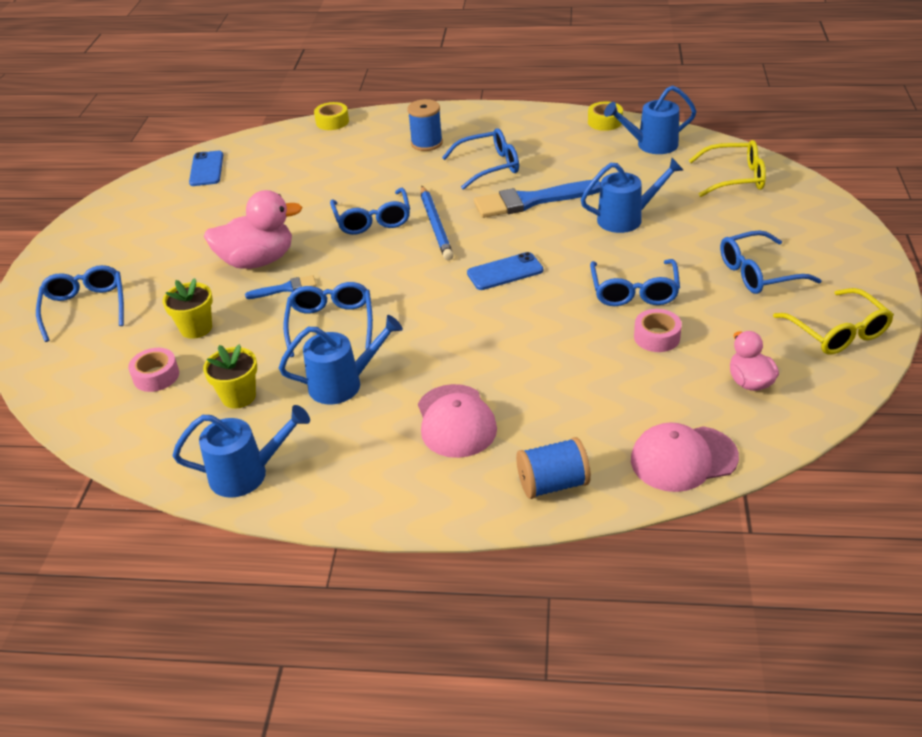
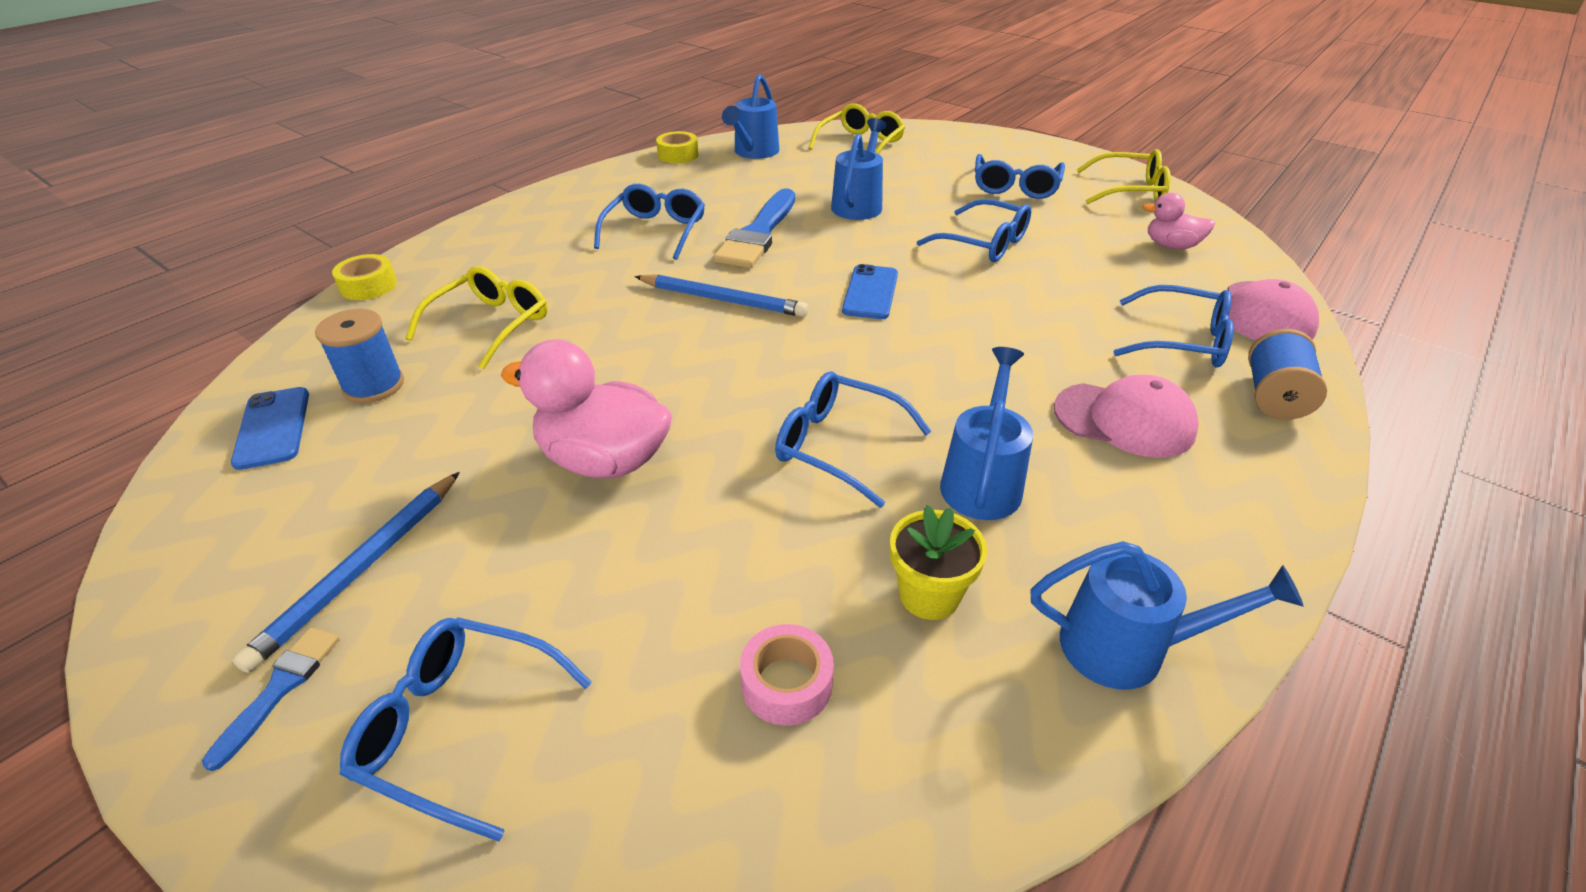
camera: 60 degrees left, 0 degrees up
yellow flower pot [162,278,213,339] -> none
blue watering can [173,405,310,498] -> blue watering can turned 75 degrees clockwise [1031,541,1304,690]
blue phone [189,151,223,186] -> blue phone turned 45 degrees clockwise [231,387,309,470]
pink duck [204,190,302,269] -> pink duck turned 90 degrees counterclockwise [501,339,672,479]
blue brush [245,275,317,299] -> blue brush moved to [202,628,340,771]
blue glasses [330,188,410,235] -> blue glasses moved to [1113,285,1234,368]
blue spool [407,99,443,151] -> blue spool moved to [315,309,404,403]
pink tape [634,309,682,352] -> none
none -> blue pencil [233,472,460,673]
none -> yellow glasses [406,266,548,369]

